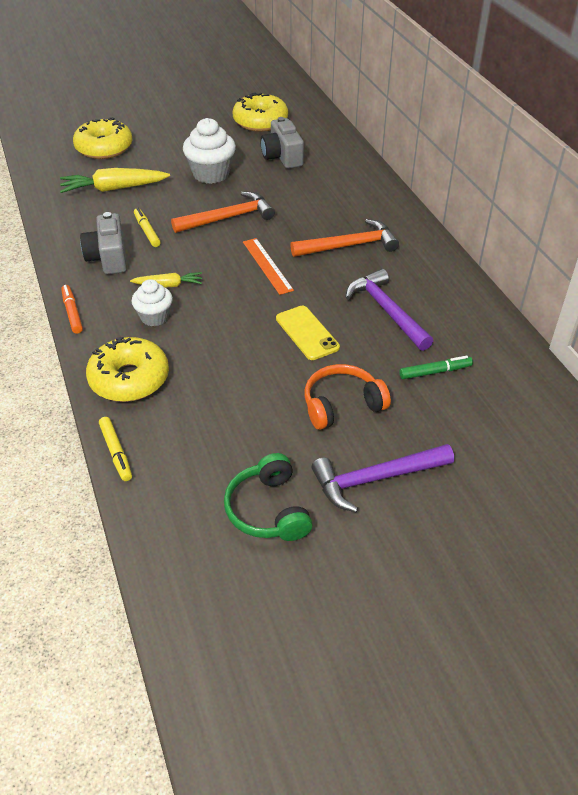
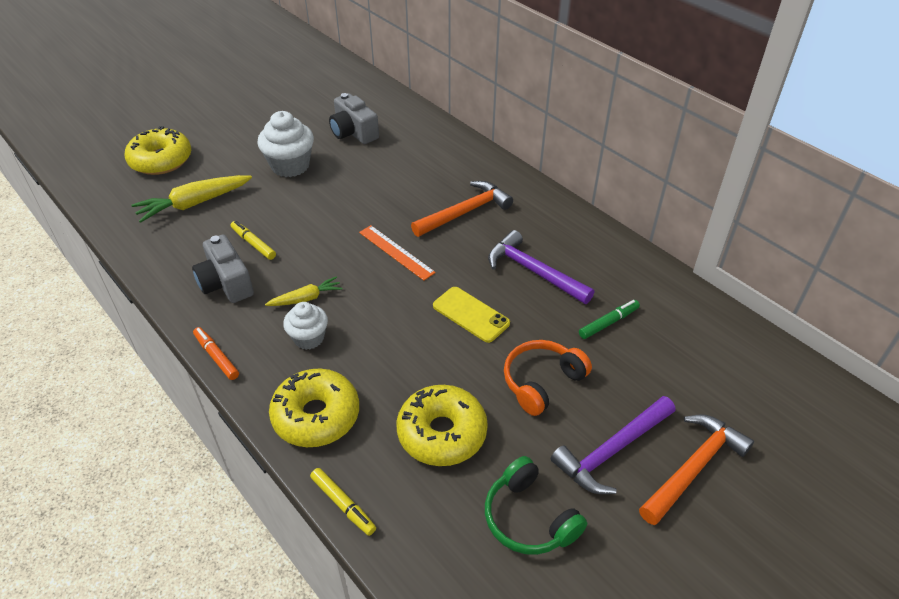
camera: 20 degrees left, 0 degrees up
orange hammer [171,191,275,233] -> orange hammer moved to [639,414,754,525]
yellow donut [232,93,288,132] -> yellow donut moved to [397,385,488,466]

